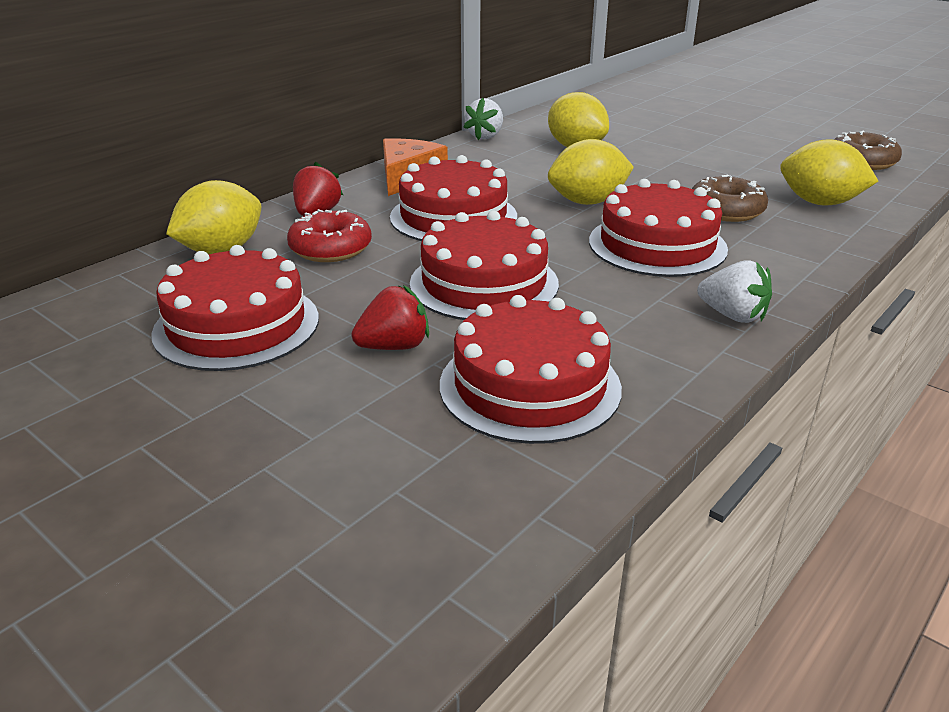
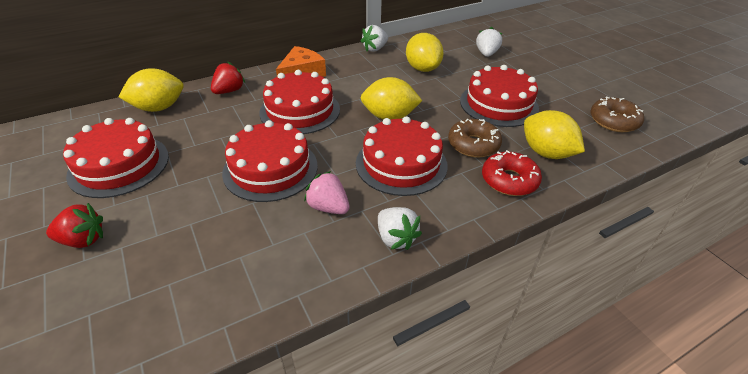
camera: 20 degrees right, 10 degrees up
red donut [287,209,372,262] -> red donut moved to [482,150,542,196]
red strawberry [352,285,429,350] -> red strawberry moved to [46,203,103,248]
red cake [440,295,622,444] -> red cake moved to [460,65,539,127]
none -> pink strawberry [304,171,349,214]
none -> white strawberry [476,27,502,57]

